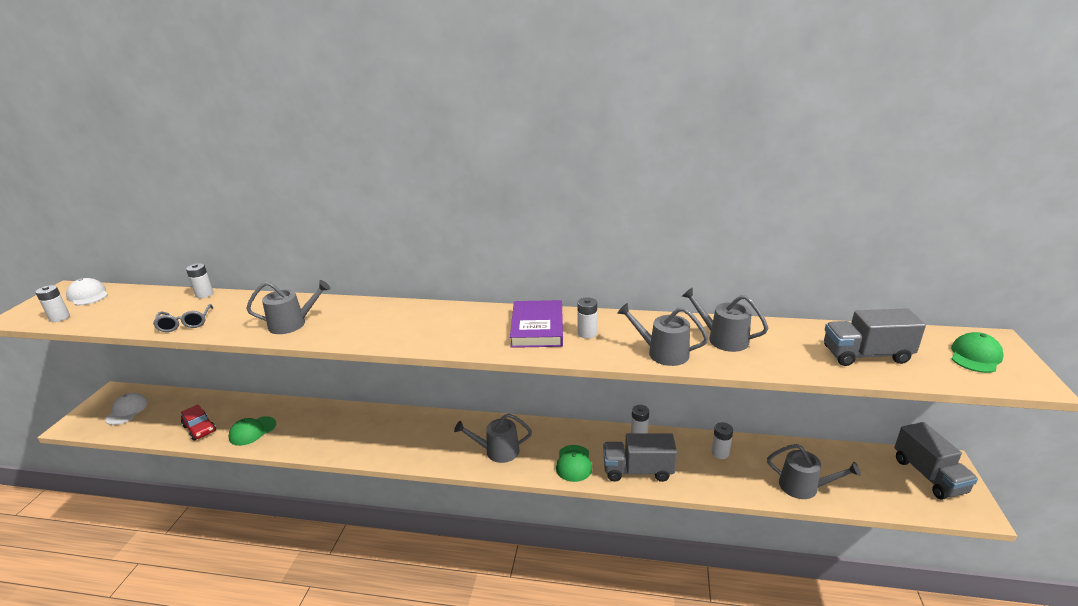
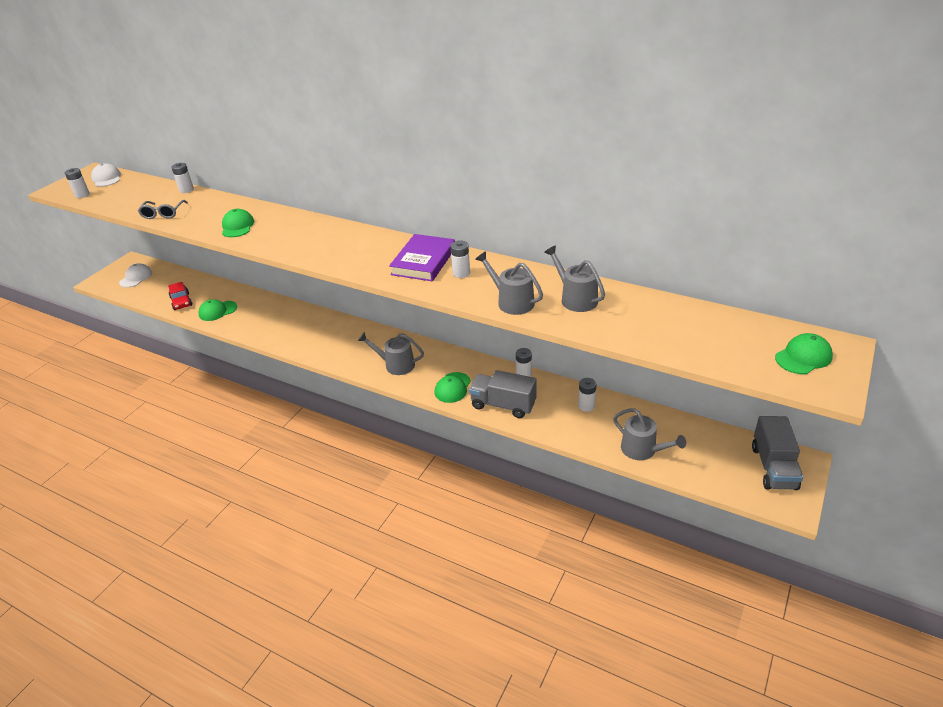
camera: 20 degrees right, 10 degrees up
grey watering can [246,280,330,334] -> green cap [222,209,254,237]
grey truck [824,308,926,366] -> none

